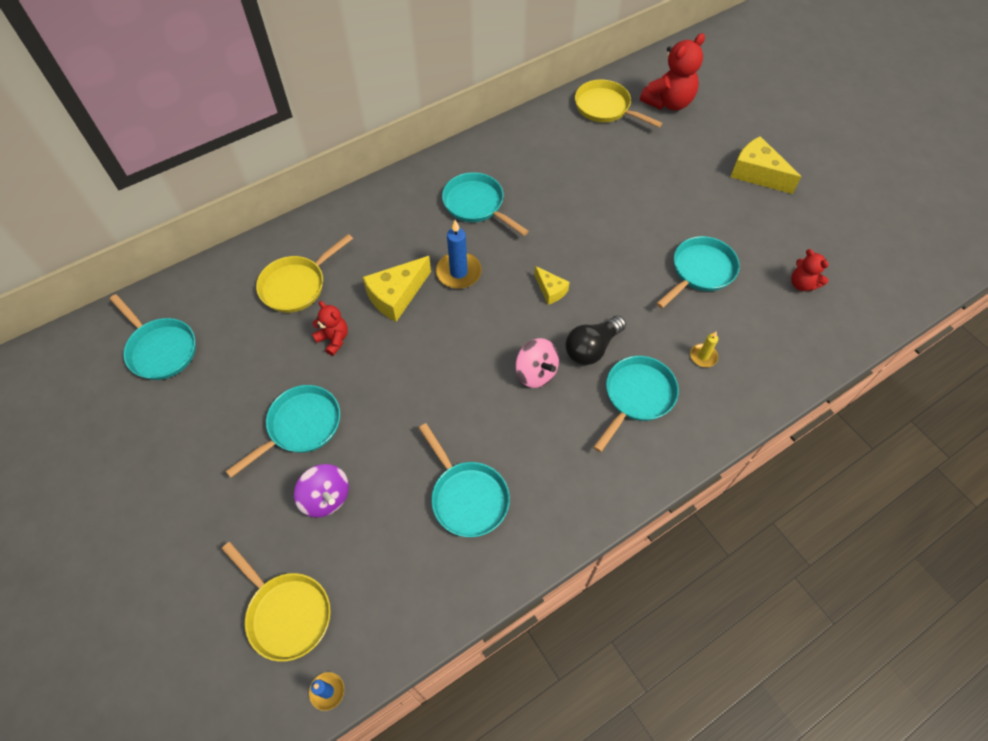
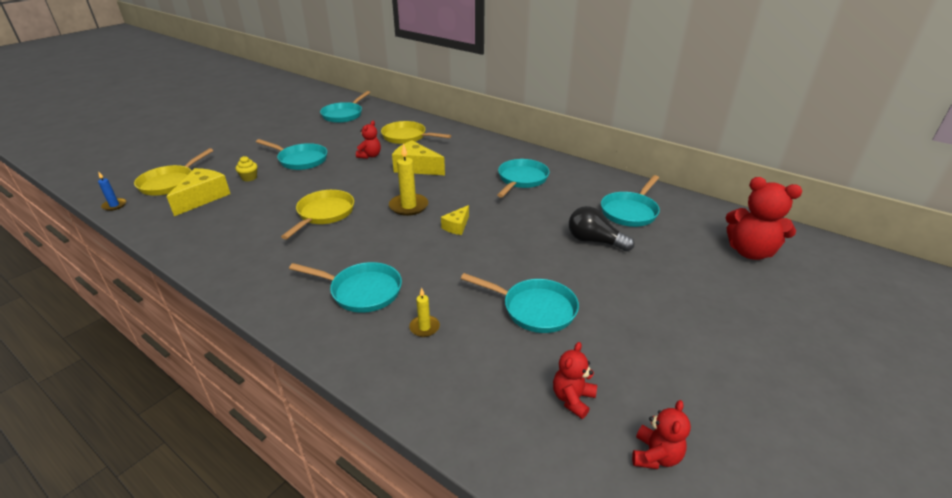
camera: 70 degrees right, 25 degrees down
purple spinning top [294,464,349,517] -> yellow cupcake [236,156,257,182]
turquoise pan [419,423,510,537] -> turquoise pan moved to [601,175,660,227]
blue candle [436,220,482,289] -> none
pink spinning top [515,338,559,388] -> none
black light bulb [565,315,626,365] -> black light bulb moved to [569,206,634,251]
yellow pan [575,79,663,128] -> yellow pan moved to [281,190,354,239]
yellow cheese [730,136,801,194] -> yellow cheese moved to [167,168,230,216]
none -> yellow candle [389,143,428,216]
none -> red teddy bear [632,400,691,469]

